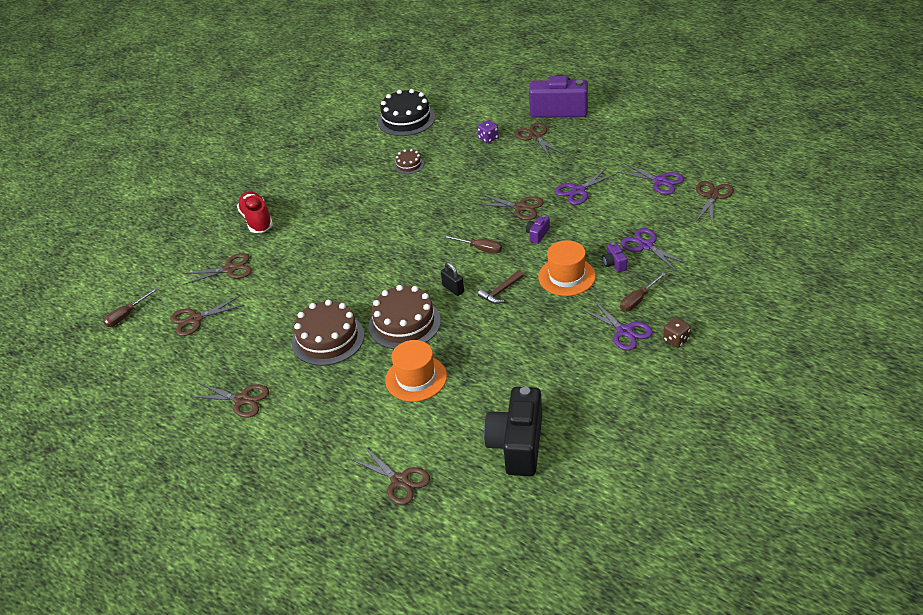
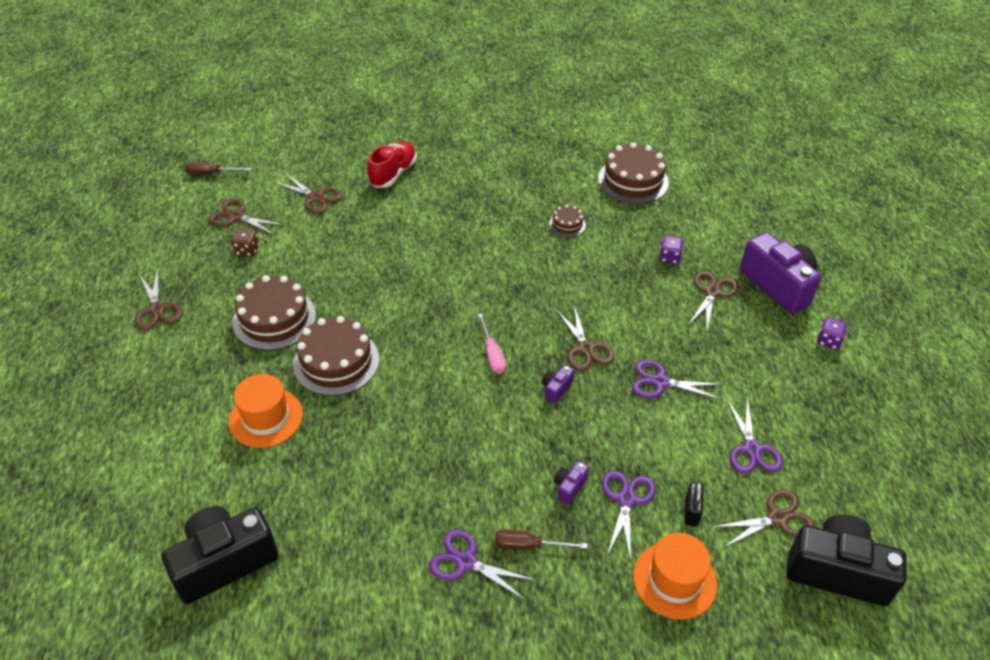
camera: 45 degrees right, 5 degrees up
brown scissors [351,446,430,505] -> none
black cake [378,89,435,136] -> brown cake [598,142,669,204]
black padlock [441,262,464,296] -> black padlock moved to [684,481,704,527]
brown screwdriver [443,235,502,254] -> pink screwdriver [478,314,506,374]
brown hammer [478,270,524,304] -> none
purple camera [526,215,550,244] -> purple camera turned 45 degrees counterclockwise [542,365,574,404]
orange hat [538,240,596,296] -> orange hat moved to [633,533,717,620]
purple scissors [581,300,653,350] -> purple scissors turned 105 degrees clockwise [429,529,536,600]
brown dice [663,317,691,348] -> brown dice moved to [232,229,259,257]
none -> black camera [787,515,907,606]
none -> purple dice [817,317,847,350]

